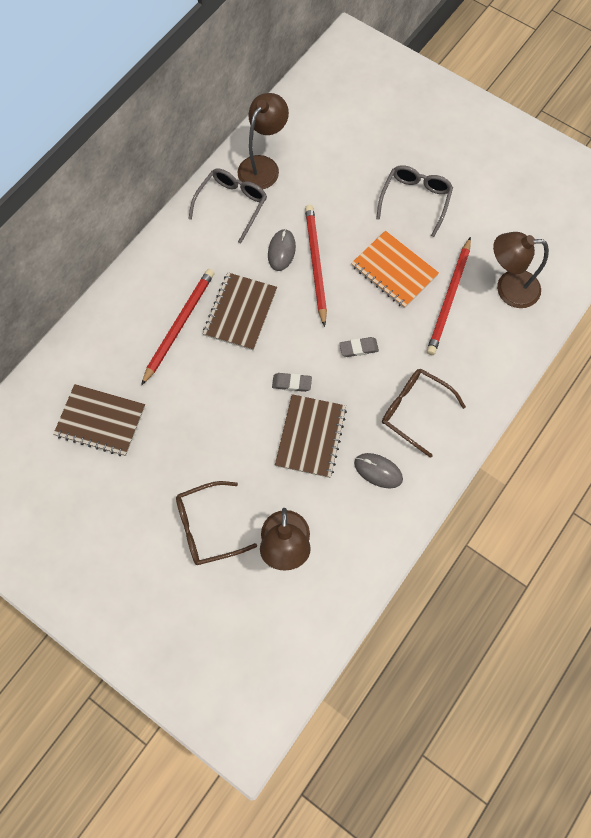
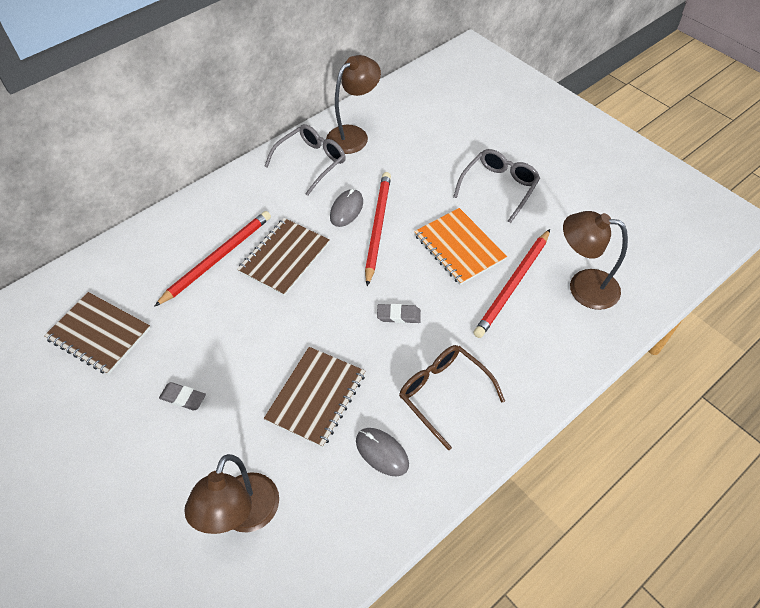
camera: 15 degrees right, 15 degrees down
brown glasses [176,481,257,565] -> none
grey eraser [272,373,312,392] -> grey eraser moved to [159,382,206,411]

